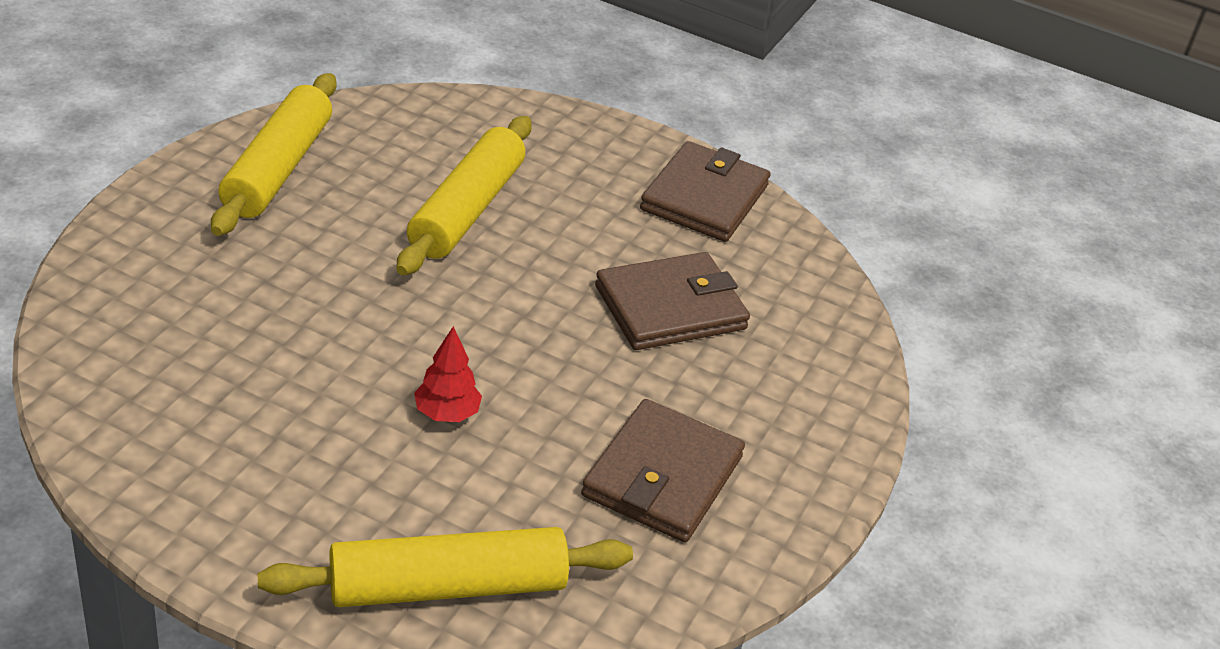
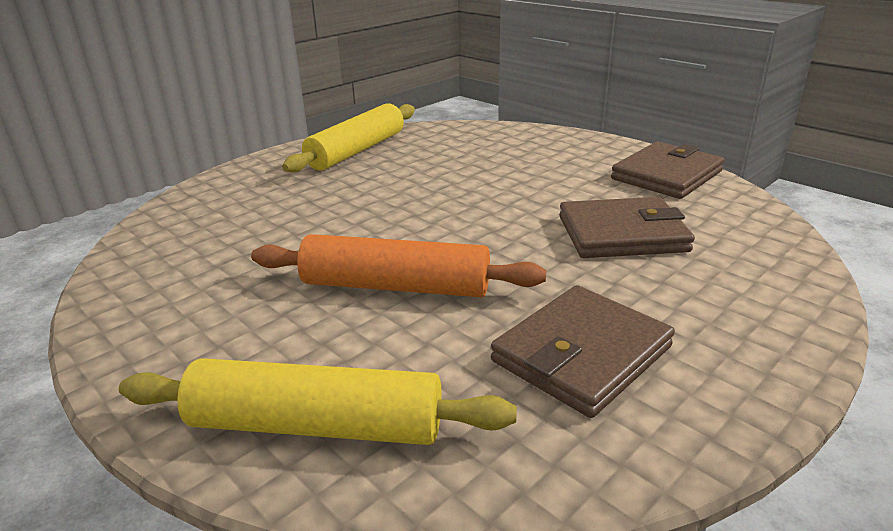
camera: 25 degrees right, 10 degrees down
yellow rolling pin [397,116,532,275] -> none
red tree [414,326,482,422] -> orange rolling pin [251,234,546,297]

